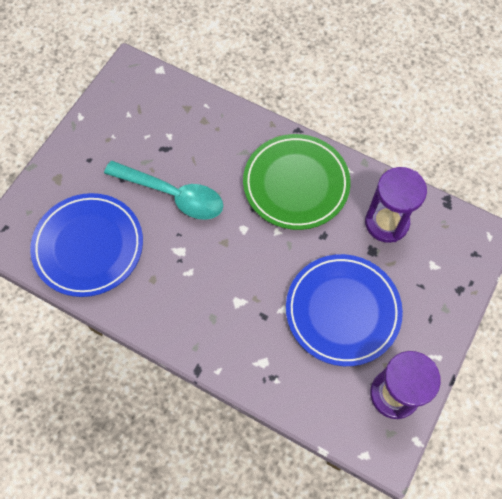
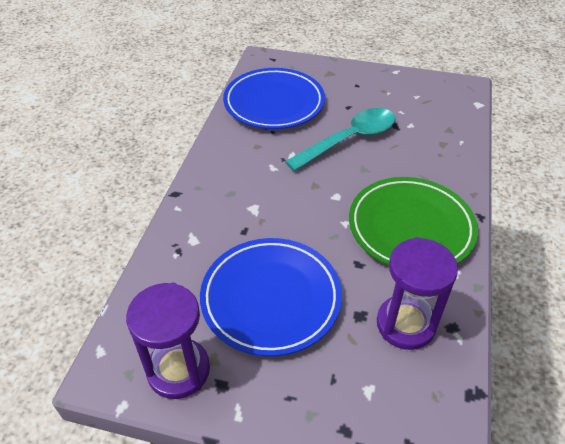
camera: 75 degrees right, 20 degrees down
turquoise spoon [104,161,223,220] -> turquoise spoon turned 135 degrees counterclockwise [285,108,396,171]

